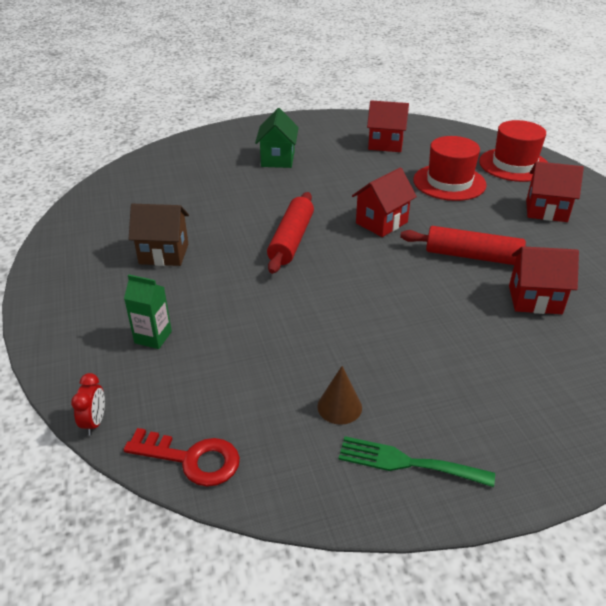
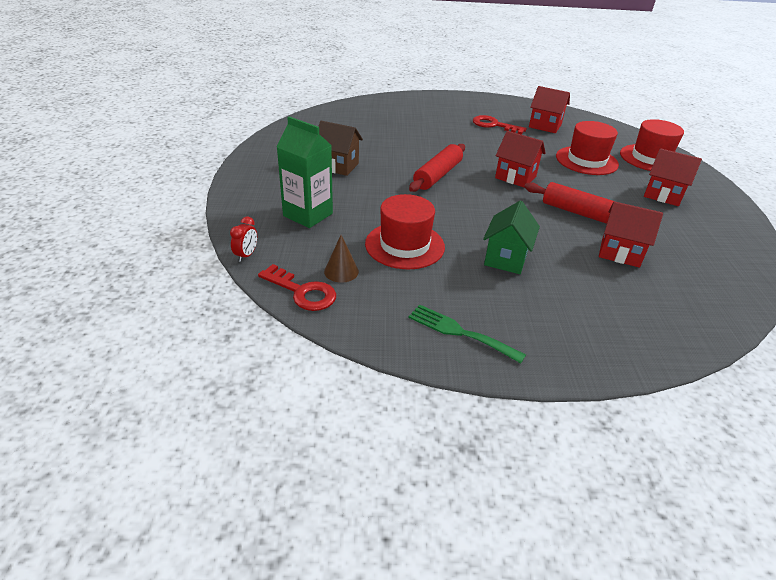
camera: 15 degrees right, 0 degrees up
green carton [124,275,172,349] -> green carton [277,116,333,228], size x1.70
green house [255,108,299,168] -> green house moved to [483,201,540,274]
brown cone [317,366,362,425] -> brown cone moved to [324,235,359,283]
red house [352,168,417,237] -> red house turned 60 degrees clockwise [495,131,546,187]
none -> red hat [365,194,445,269]
none -> red key [473,115,527,135]

